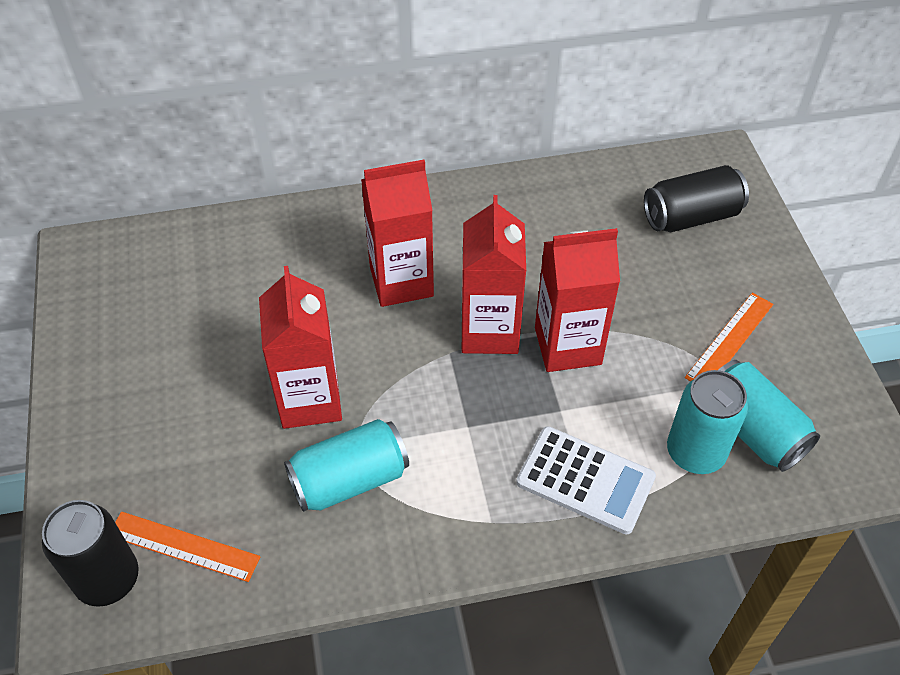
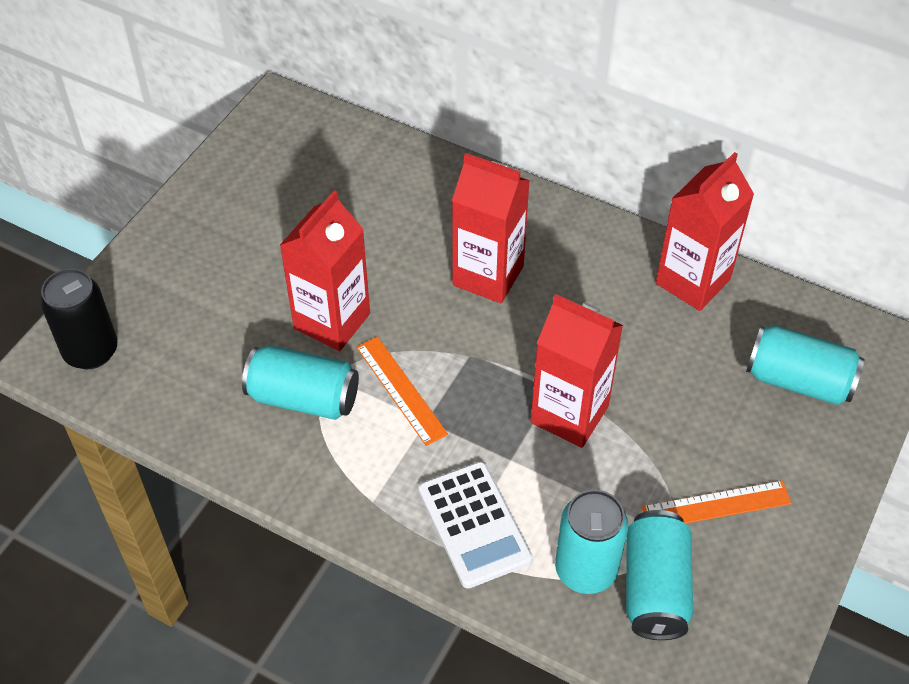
camera: 40 degrees right, 0 degrees up
orange ruler [115,512,260,582] -> orange ruler moved to [356,337,448,446]
red carton [462,195,526,354] -> red carton moved to [656,152,754,311]
black can [644,165,749,232] -> turquoise can [746,326,864,405]

